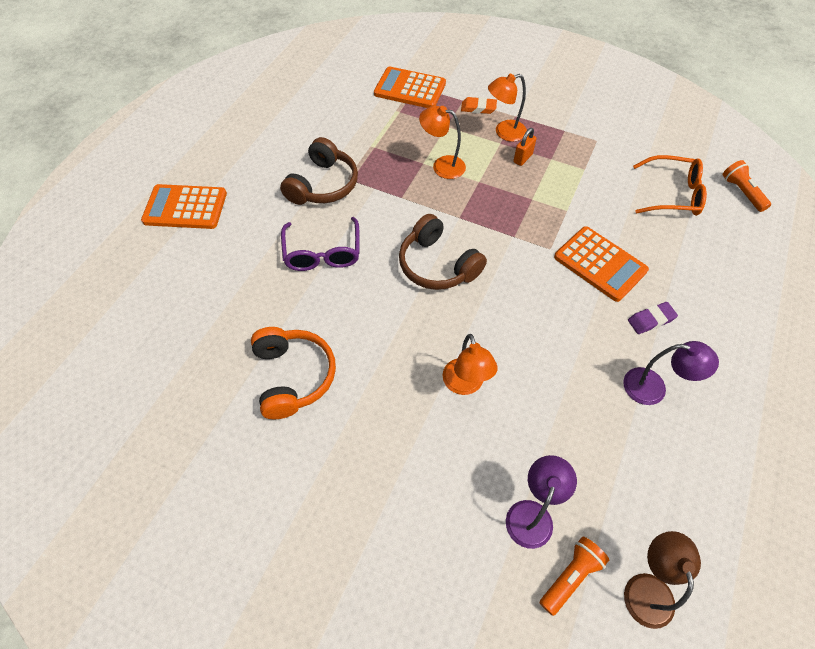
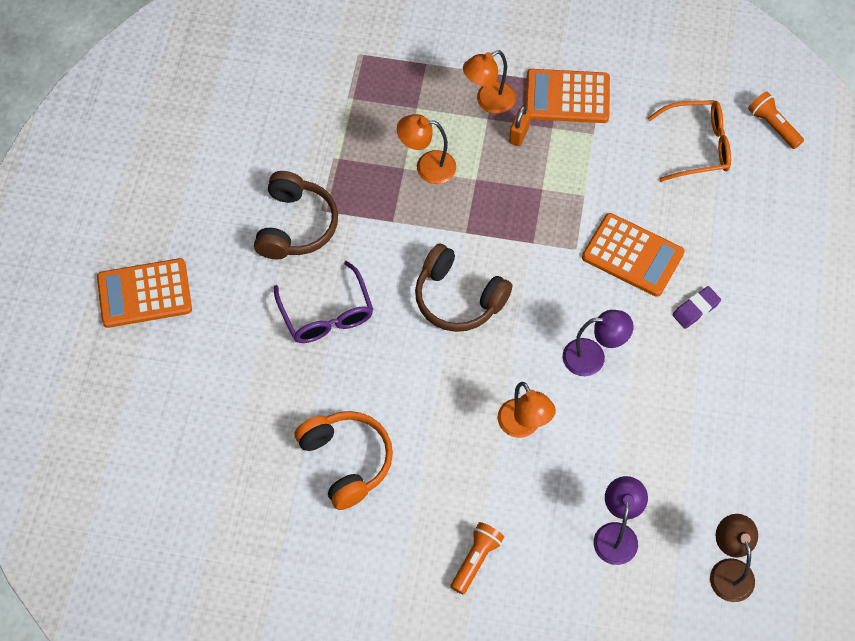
camera: 15 degrees left, 5 degrees up
orange calculator [374,66,446,108] -> orange calculator moved to [526,69,610,123]
orange eraser [461,97,497,114] -> none
orange flashlight [540,537,609,616] -> orange flashlight moved to [451,522,504,594]
purple lamp [623,341,719,405] -> purple lamp moved to [563,310,634,376]

